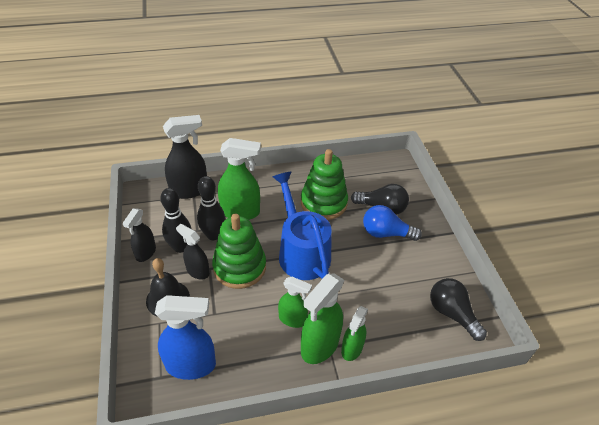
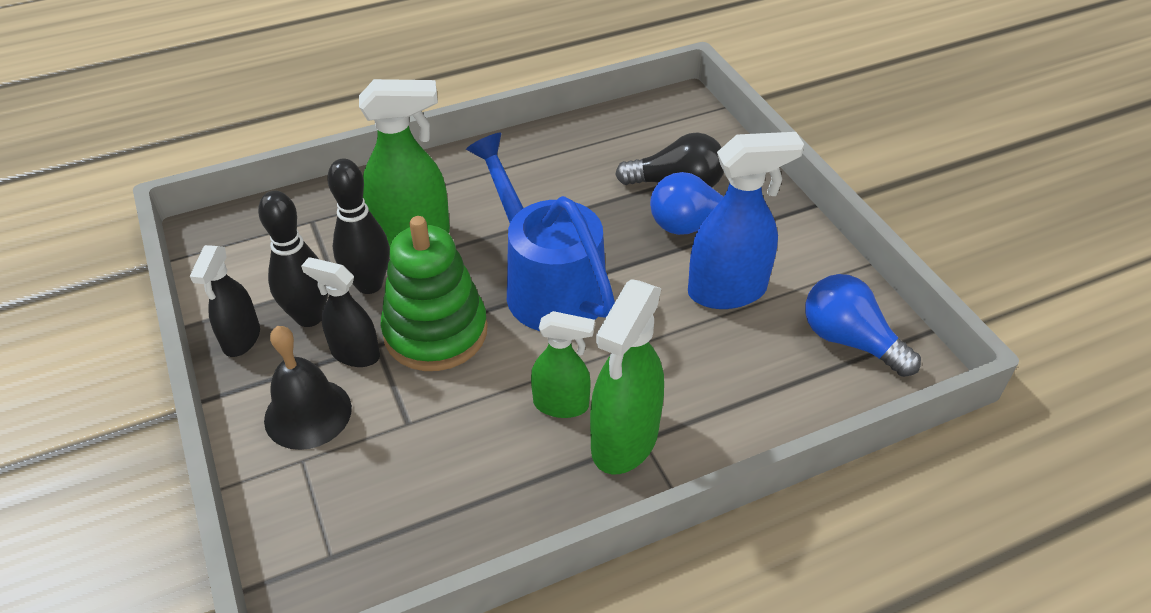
camera: 10 degrees left, 0 degrees up
blue spray bottle [155,295,216,380] -> blue spray bottle moved to [688,132,804,309]
black spray bottle [163,115,207,199] -> none
green stacking toy [301,149,348,220] -> none
green spray bottle [341,306,368,361] -> none
black light bulb [430,278,487,341] -> blue light bulb [805,274,921,377]

